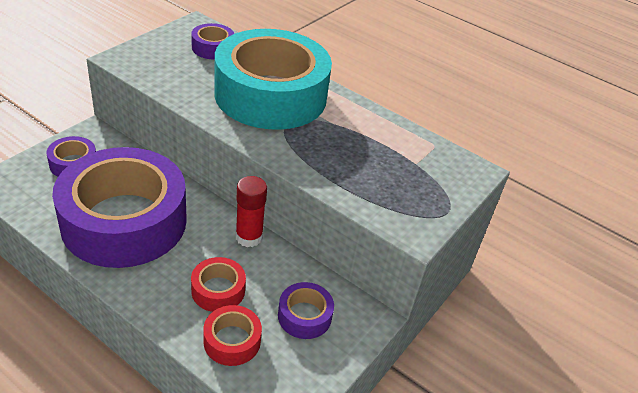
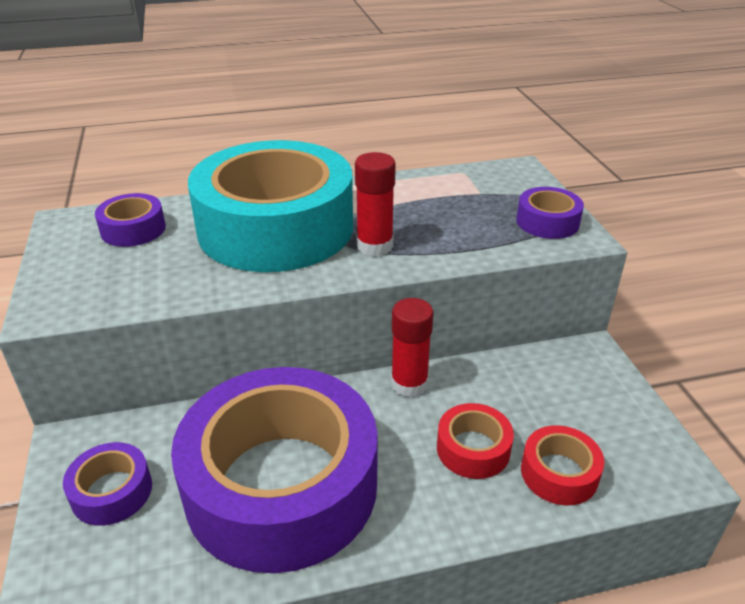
camera: 45 degrees left, 5 degrees down
purple tape [278,282,334,339] -> purple tape moved to [517,187,584,239]
none -> red glue stick [355,152,396,256]

